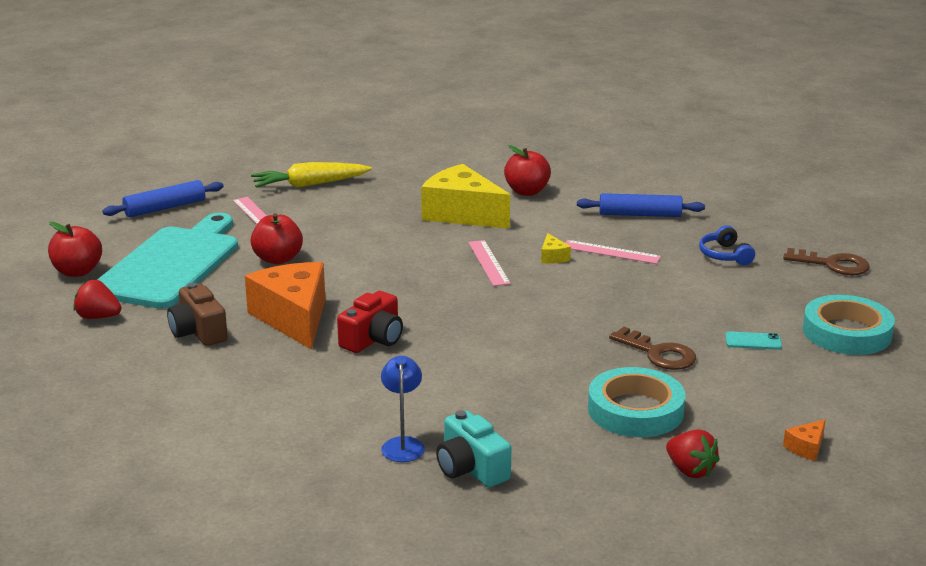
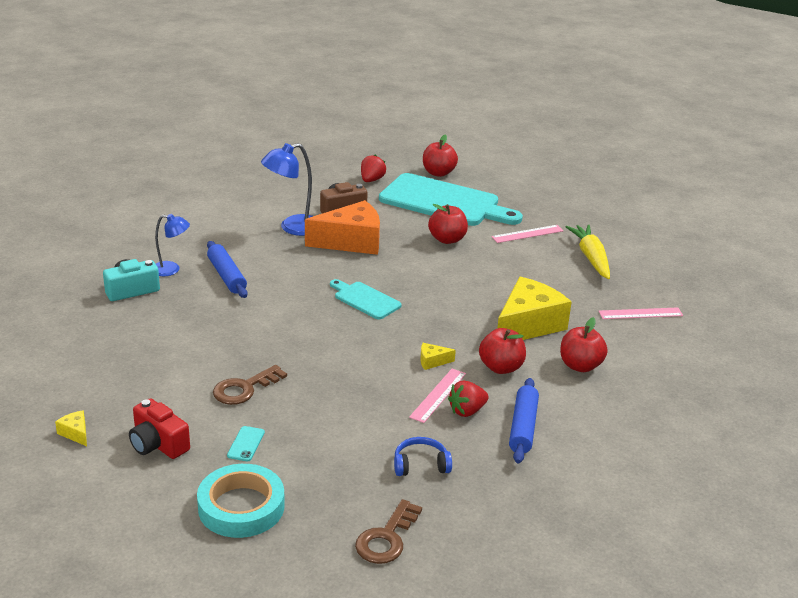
camera: 95 degrees right, 5 degrees up
blue rolling pin [102,180,224,217] -> blue rolling pin moved to [207,241,248,298]
red camera [337,291,403,353] -> red camera moved to [129,398,190,459]
pink ruler [468,240,511,286] -> pink ruler moved to [599,307,683,319]
turquoise tape [588,367,686,437] -> none
red strawberry [666,429,720,478] -> red strawberry moved to [448,381,489,417]
orange cheese [783,419,826,461] -> yellow cheese [55,410,87,446]
none -> blue lamp [261,143,313,236]
none -> turquoise cutting board [330,279,402,319]
none -> red apple [479,328,526,374]

